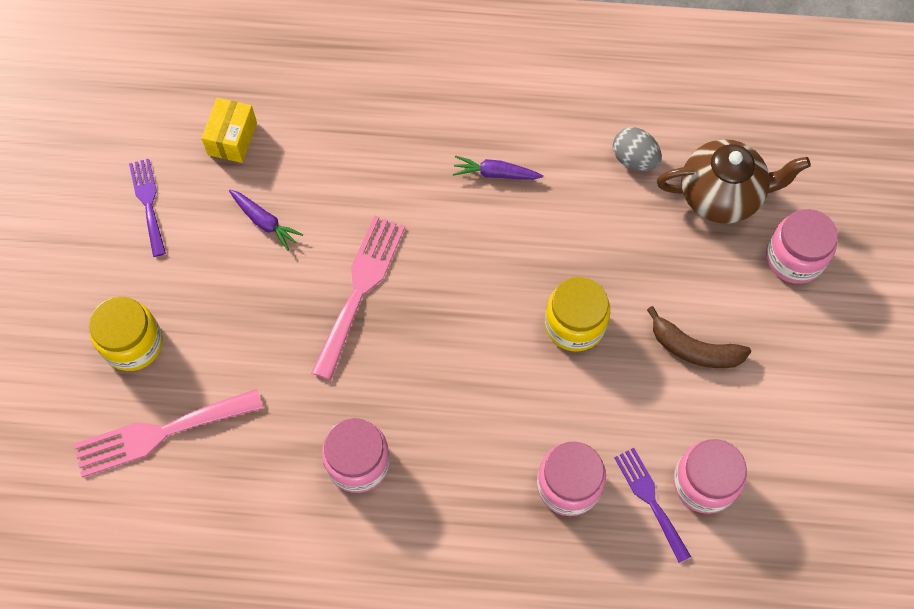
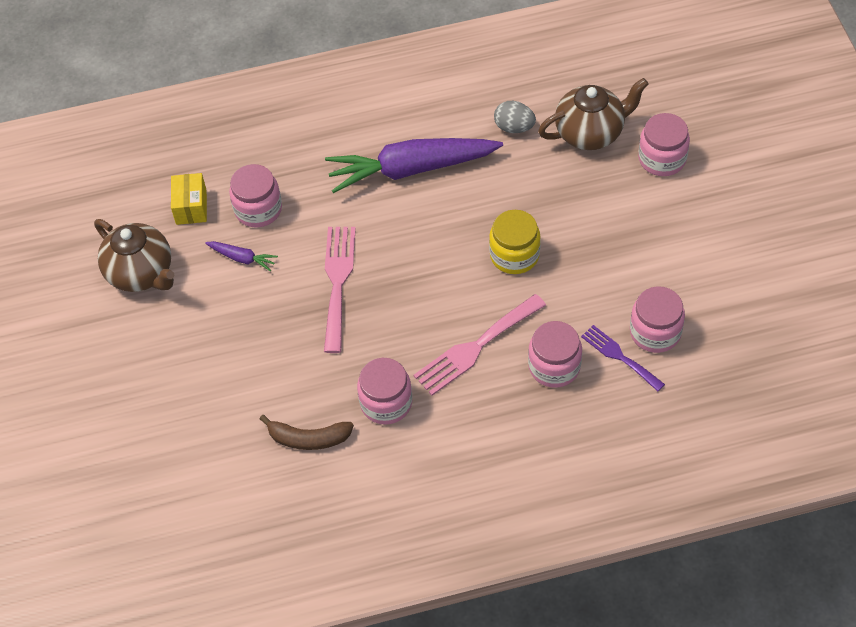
camera: 15 degrees left, 10 degrees down
pink fork [73,389,263,478] -> pink fork moved to [414,294,546,396]
yellow jar [89,296,163,371] -> none
purple fork [129,159,166,257] -> brown teapot [94,219,174,292]
purple carrot [453,156,543,180] -> purple carrot [325,138,503,193], size x2.39
brown banana [647,306,751,368] -> brown banana moved to [260,415,354,450]
none -> pink jar [229,164,282,227]

